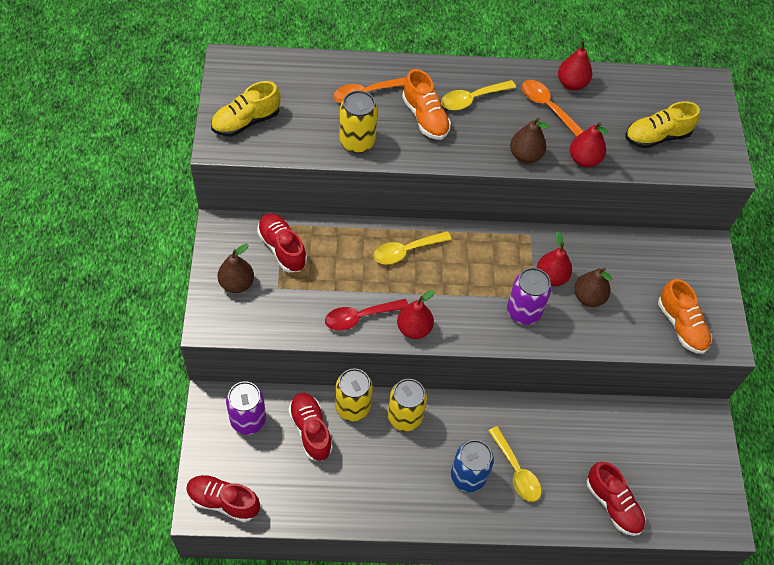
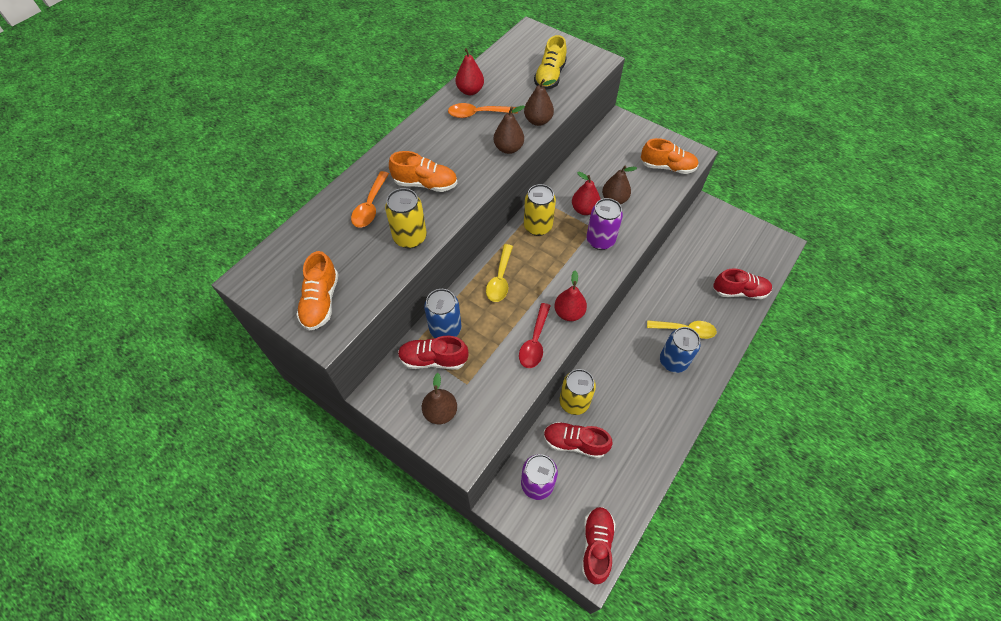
camera: 50 degrees left, 0 degrees up
red shoe [186,475,260,522] -> red shoe turned 135 degrees clockwise [582,507,615,584]
yellow shoe [211,81,281,137] -> orange shoe [296,251,338,331]
yellow can [388,379,427,431] -> yellow can moved to [524,184,556,236]
yellow spoon [441,80,516,110] -> none
red pear [570,122,609,167] -> brown pear [524,79,556,126]
none -> blue can [424,289,462,338]

